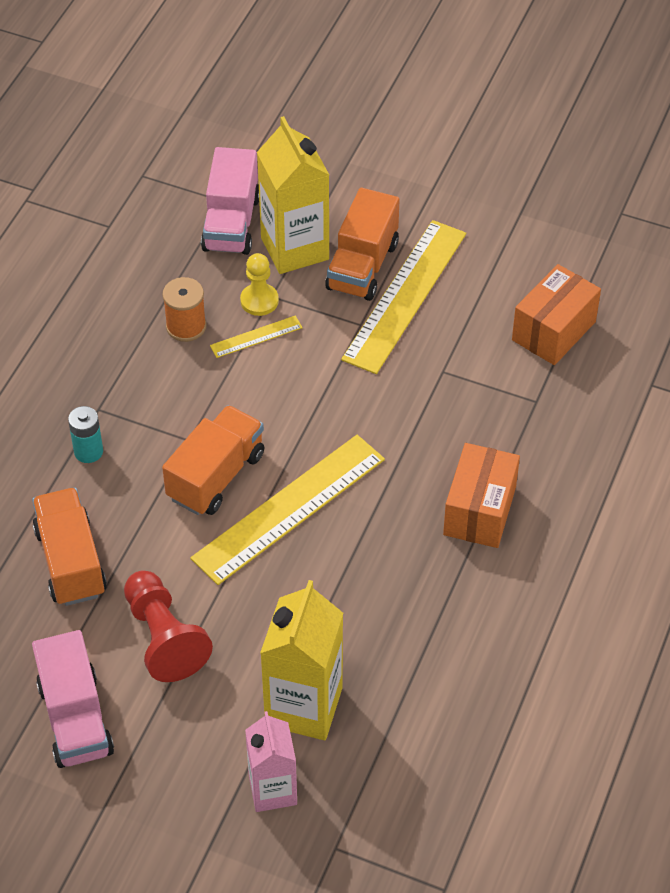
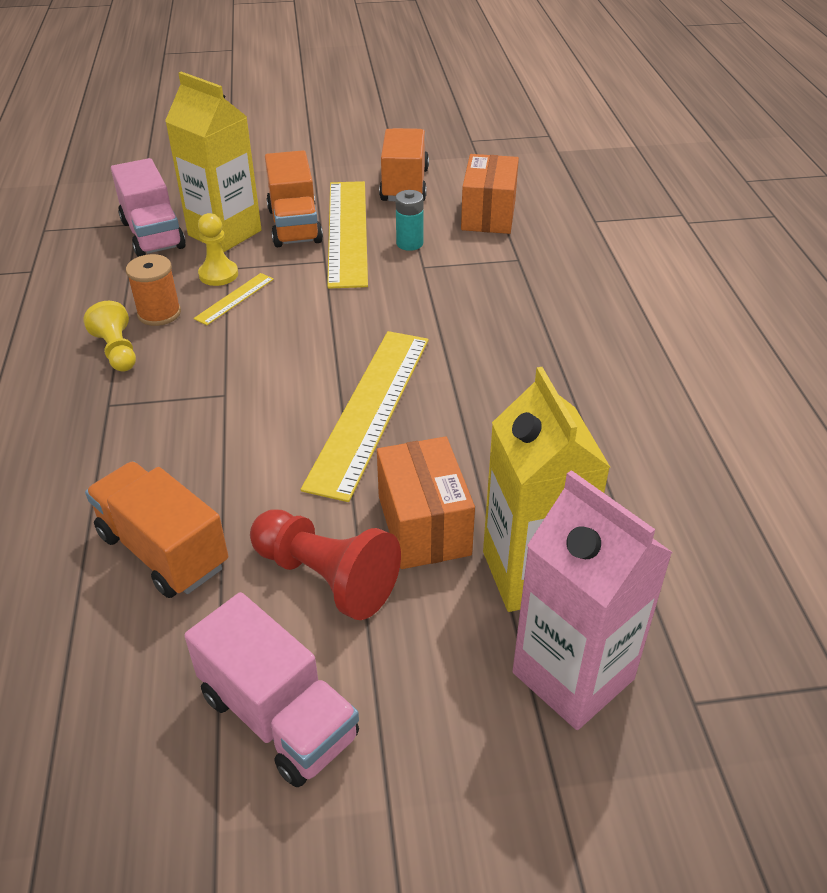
camera: 30 degrees left, 10 degrees down
turquoise battery [68,406,103,463] -> turquoise battery moved to [396,190,424,251]
orange truck [162,405,264,515] -> orange truck moved to [379,128,429,201]
pink carton [245,711,297,812] -> pink carton [513,470,673,730], size x1.54
orange box [443,443,520,548] -> orange box moved to [377,437,475,569]
none -> yellow pawn [83,301,136,372]

